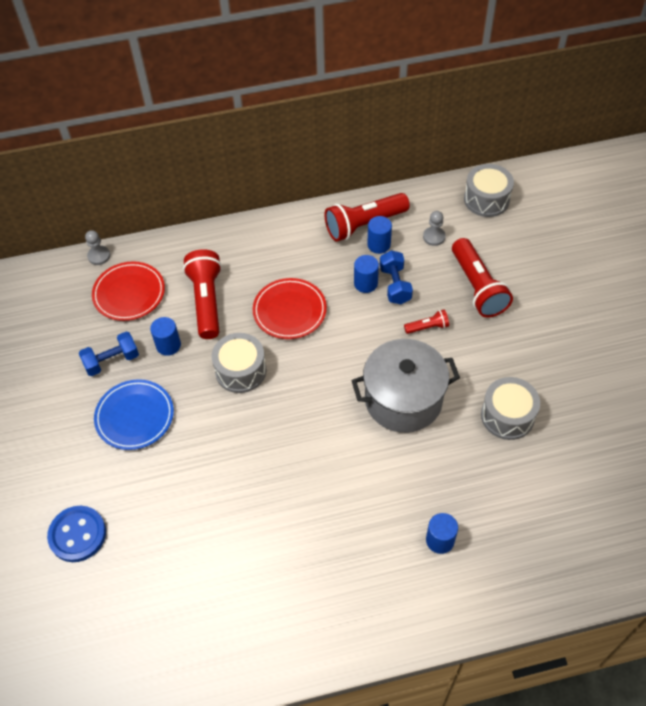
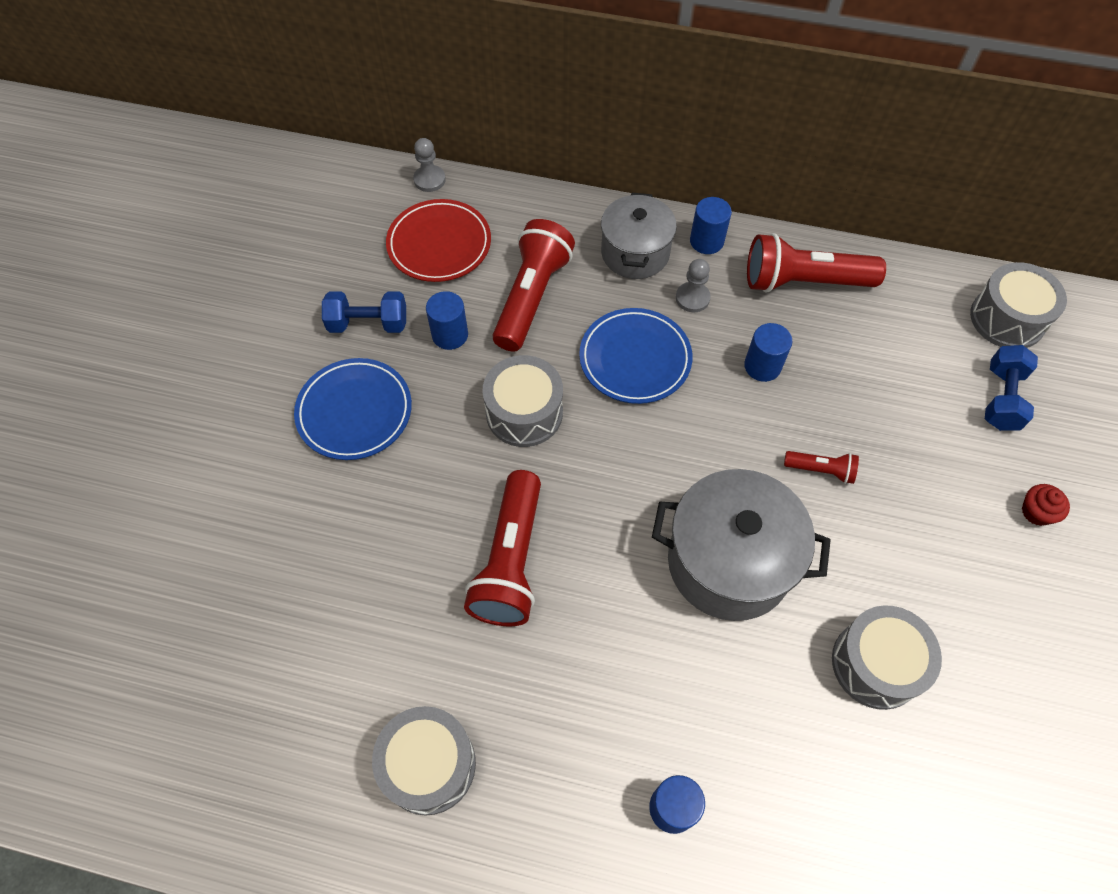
camera: 25 degrees right, 5 degrees up
blue button [47,506,106,562] -> none
red plate [253,278,327,339] -> blue plate [579,308,692,404]
blue cylinder [367,216,392,254] -> blue cylinder moved to [690,197,732,254]
blue dumbbell [380,250,413,304] -> blue dumbbell moved to [985,345,1038,431]
grey pawn [423,211,446,246] -> grey pawn moved to [676,259,711,312]
red flashlight [452,238,513,318] -> red flashlight moved to [464,470,541,626]
none -> grey drum [372,706,476,816]
none -> grey pot [601,193,677,279]
none -> red cupcake [1022,484,1070,526]

